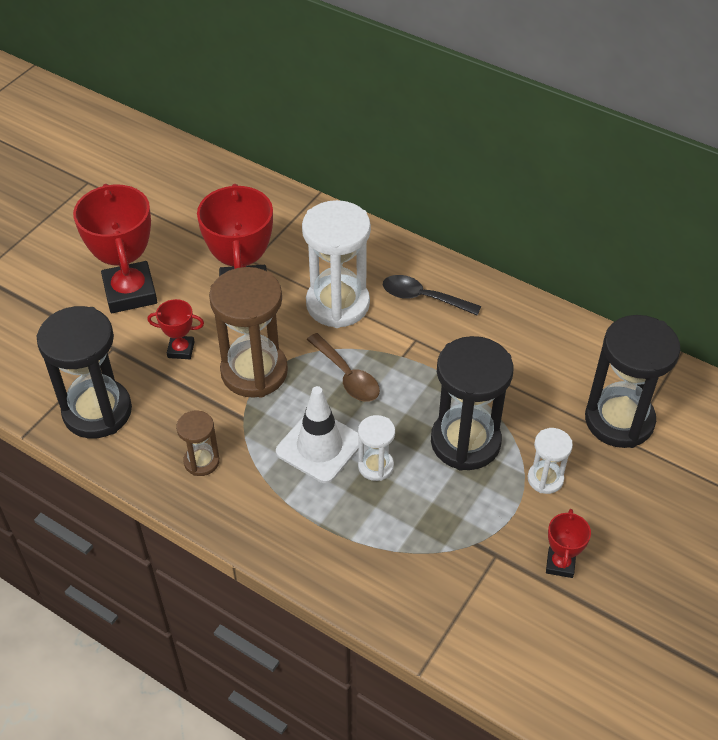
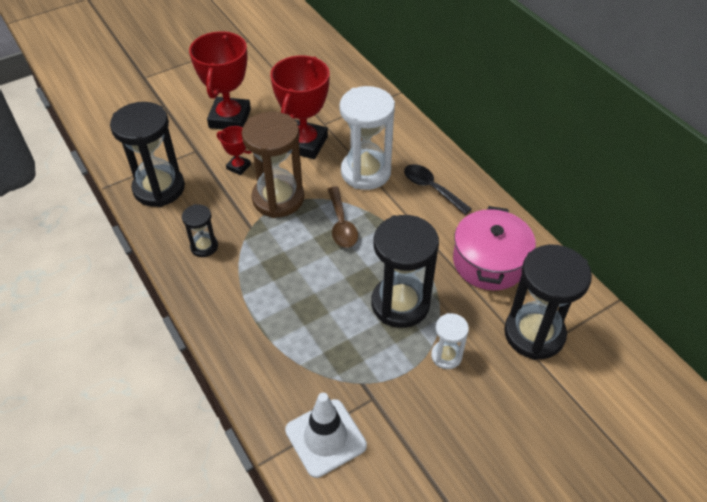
camera: 25 degrees right, 0 degrees up
brown hourglass [176,410,220,476] -> black hourglass [182,204,218,257]
white traffic cone [276,386,359,483] -> white traffic cone moved to [285,393,367,478]
white hourglass [358,415,395,481] -> none
red trophy [546,509,591,578] -> none
none -> pink pot [453,206,536,290]

